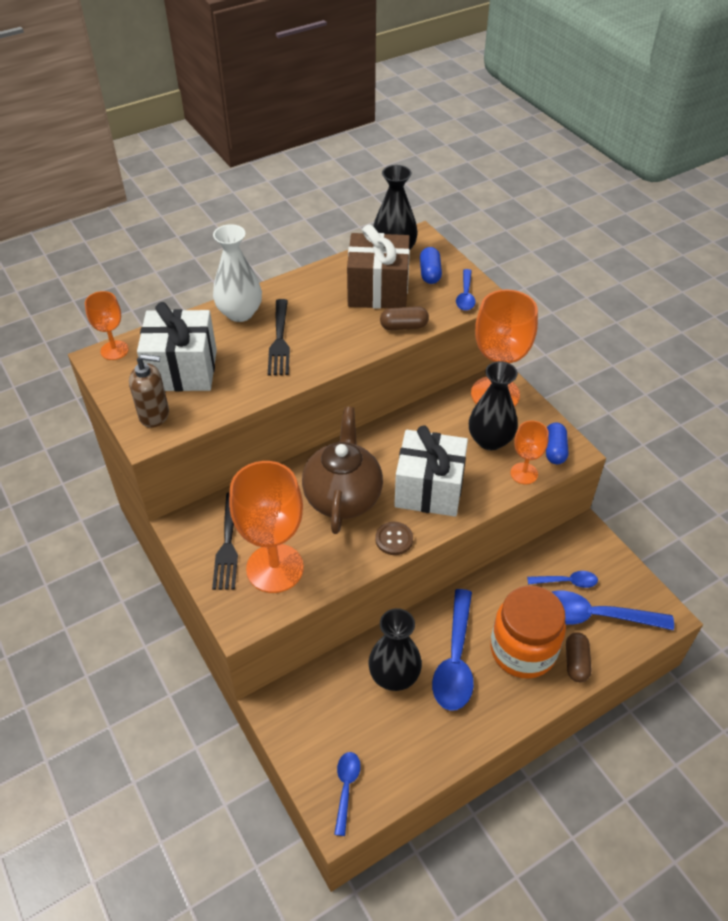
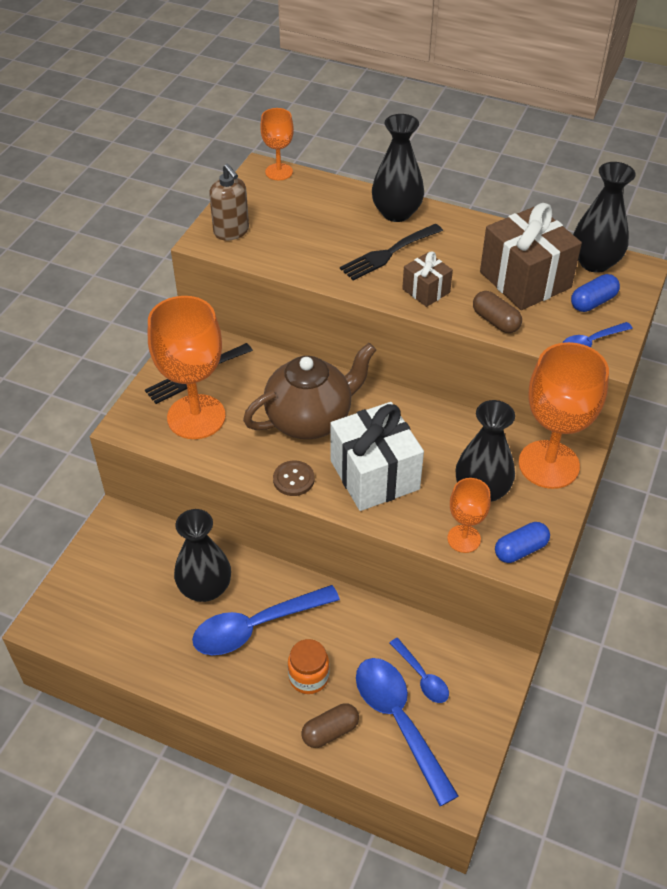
camera: 55 degrees right, 0 degrees up
white gift [137,302,217,392] -> none
white vase [213,224,262,322] -> black vase [372,114,424,222]
blue spoon [334,752,361,836] -> none
orange jar [490,585,566,679] -> orange jar [288,639,329,694], size x0.52
none -> brown gift [402,252,453,307]

